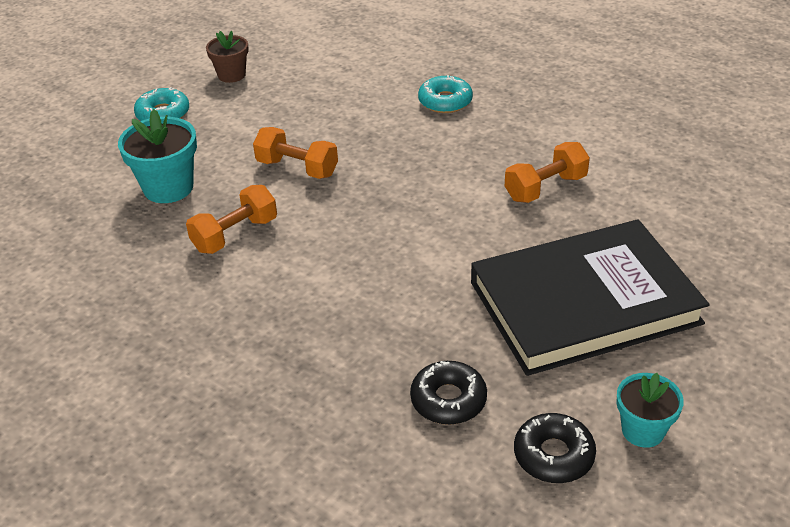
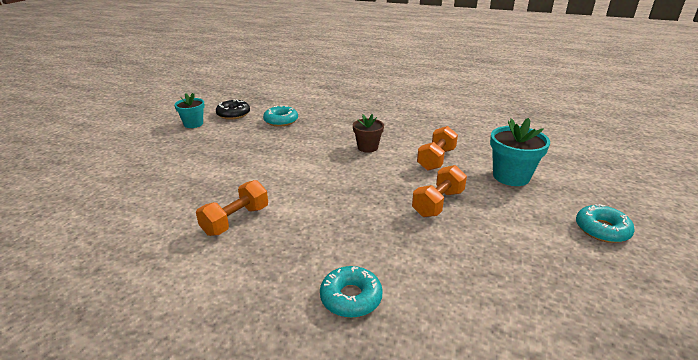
camera: 160 degrees right, 10 degrees down
brown flower pot [206,31,249,83] -> brown flower pot moved to [353,114,384,153]
orange dumbbell [253,127,338,179] -> orange dumbbell turned 60 degrees counterclockwise [412,165,467,217]
black donut [410,361,487,425] -> turquoise donut [263,105,298,127]
black book [471,219,709,376] -> none

